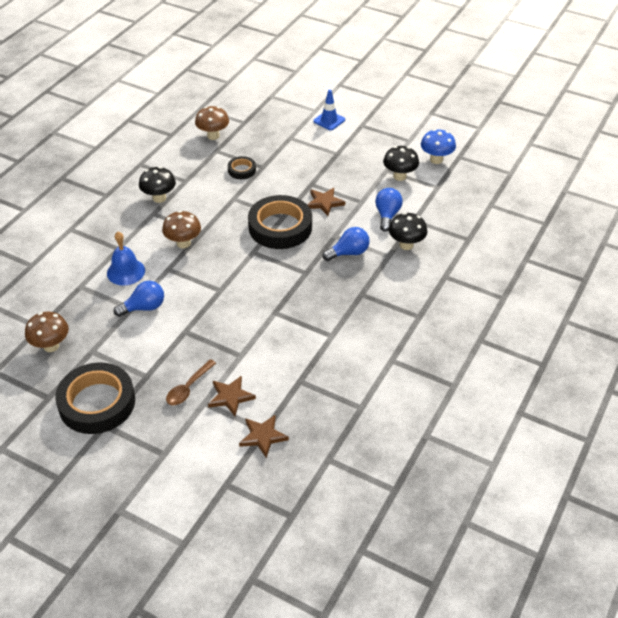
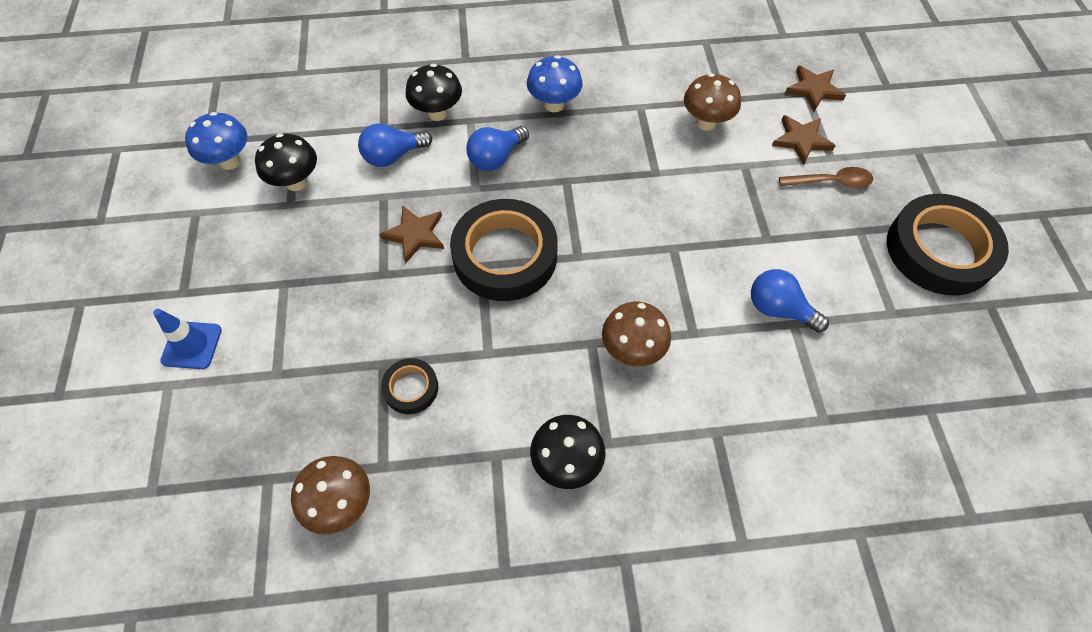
camera: 125 degrees left, 15 degrees up
brown mushroom [25,312,69,352] -> brown mushroom moved to [684,73,741,131]
blue bell [107,232,145,285] -> none
blue light bulb [322,227,370,261] -> blue light bulb turned 75 degrees counterclockwise [466,126,529,171]
none -> blue mushroom [527,55,583,112]

